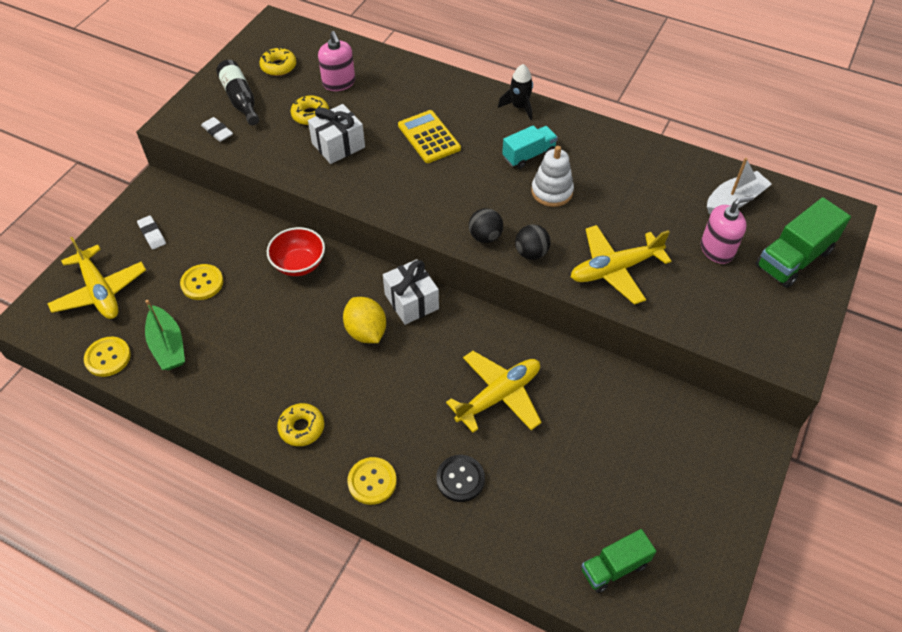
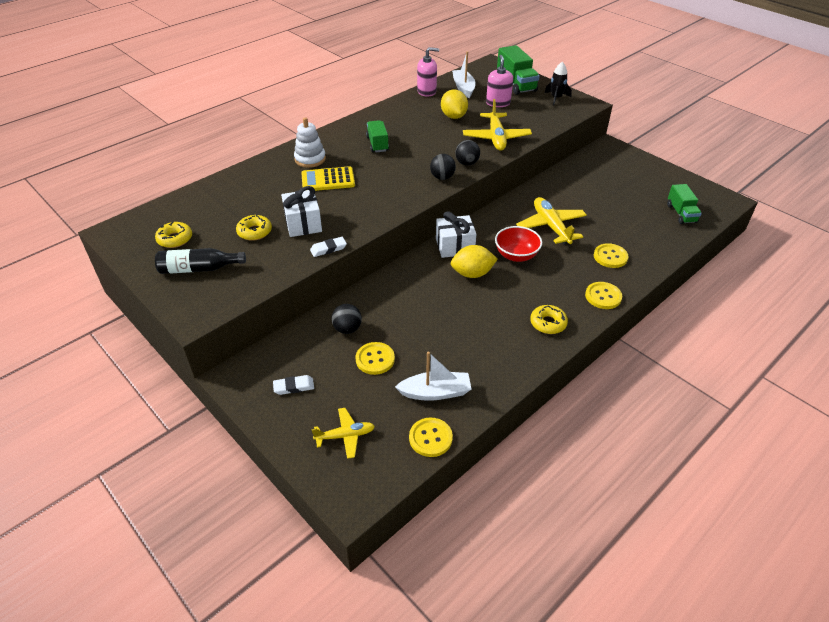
camera: 70 degrees left, 10 degrees down
yellow plane [47,237,146,319] -> yellow plane [311,408,375,459], size x0.60
green boat [145,300,185,370] -> white boat [395,352,472,401]
white eraser [201,117,233,142] -> white eraser moved to [310,237,347,257]
red bowl [267,227,325,276] -> red bowl moved to [495,226,542,262]
pink soap dispenser [318,31,355,91] -> pink soap dispenser moved to [417,47,439,97]
black button [436,455,485,502] -> yellow button [594,243,629,268]
black rocket [498,64,533,120] -> black rocket moved to [545,62,572,105]
turquoise truck [502,125,558,169] -> green truck [366,120,389,152]
white stacking toy [531,146,574,207] -> white stacking toy moved to [294,117,326,168]
none -> black ball [331,304,362,334]
none -> yellow lemon [441,90,468,119]

